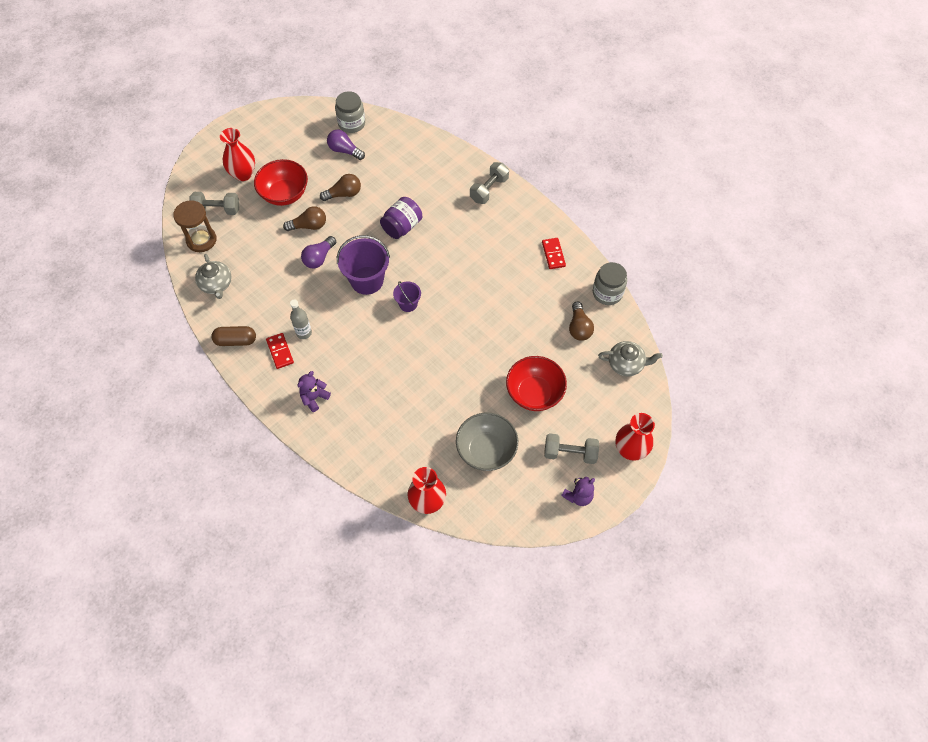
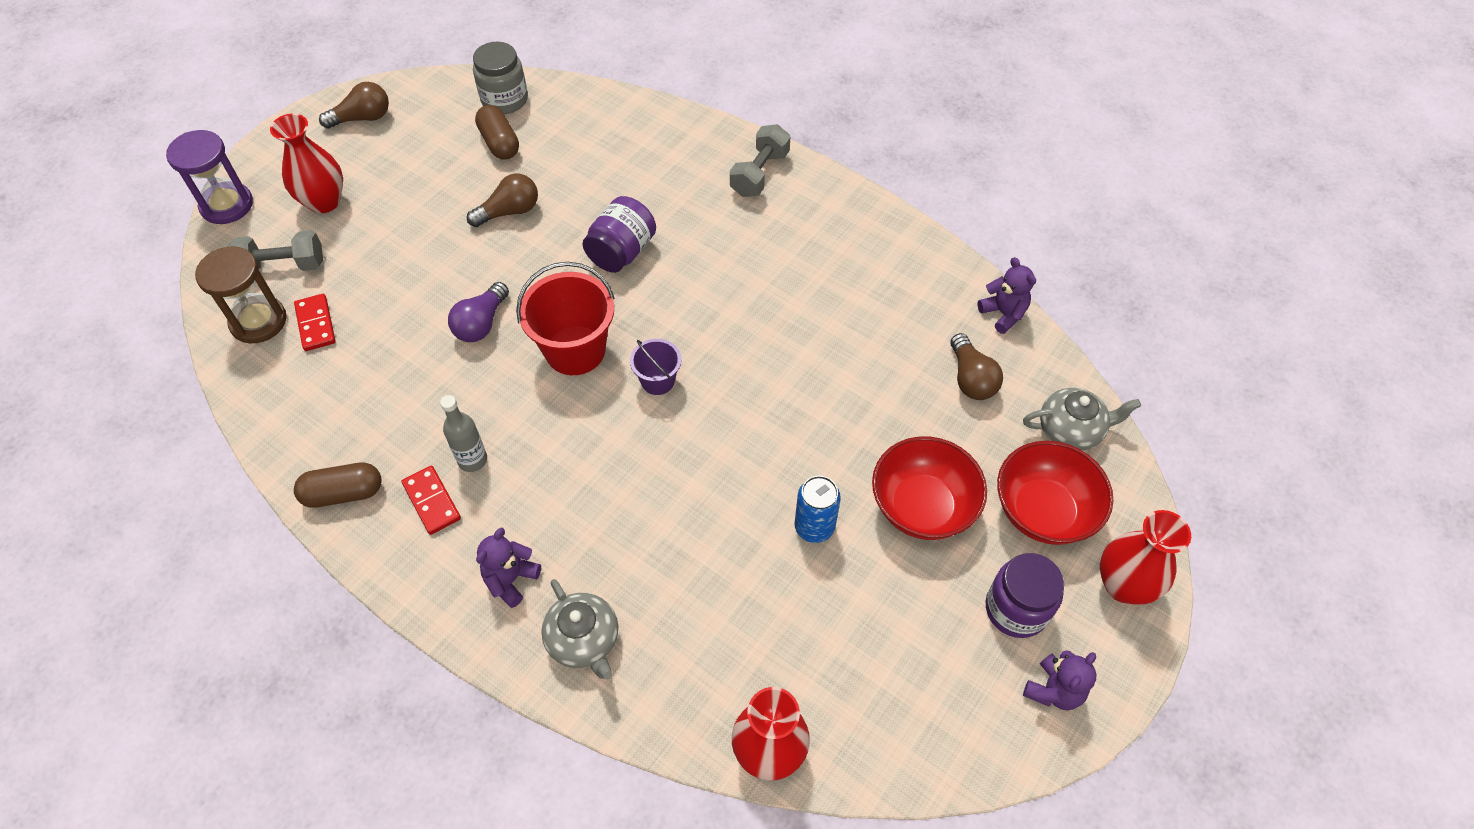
camera: 10 degrees left, 5 degrees down
grey teapot [195,254,232,299] -> grey teapot moved to [541,579,618,679]
red bowl [254,159,308,206] -> red bowl moved to [997,441,1113,545]
brown light bulb [283,206,326,231] -> brown light bulb moved to [319,82,389,129]
purple light bulb [327,129,365,160] -> brown capsule [475,105,519,160]
purple bucket [337,235,390,295] -> red bucket [516,262,615,375]
grey bowl [456,413,518,471] -> none
red domino [542,238,566,269] -> red domino moved to [294,294,336,351]
grey dumbbell [544,433,599,464] -> purple jar [986,553,1064,638]
grey jar [593,262,627,305] -> purple teddy bear [977,257,1036,334]
none -> purple hourglass [166,130,253,224]
none -> blue can [795,476,841,543]

